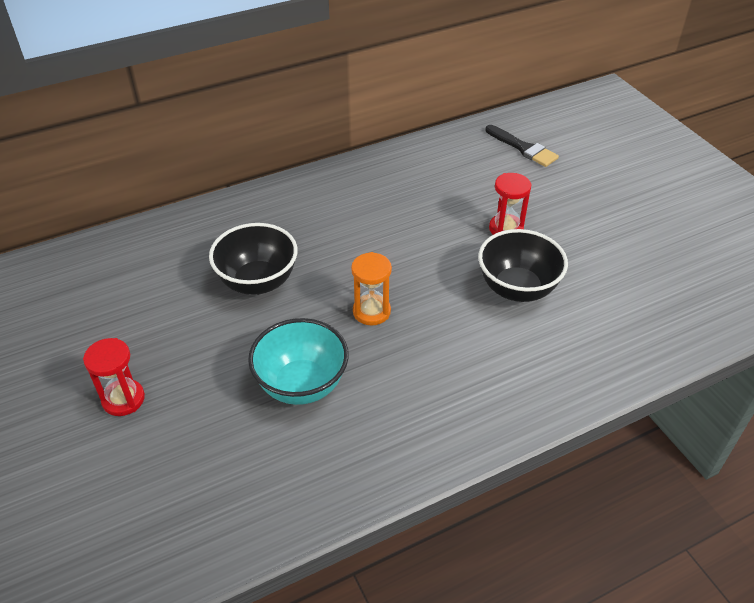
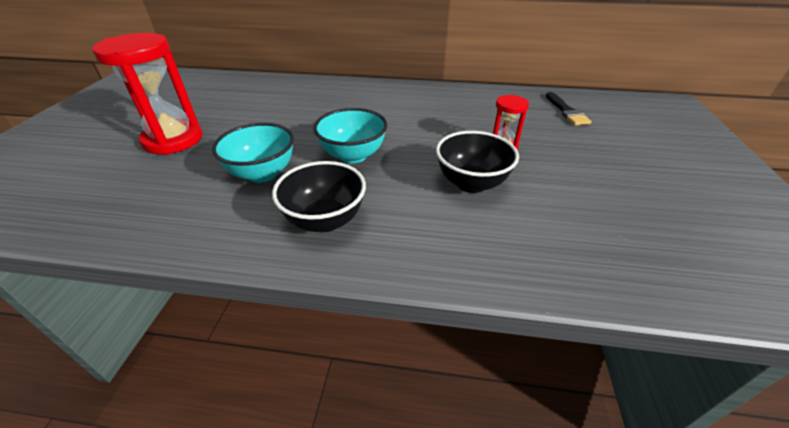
camera: 35 degrees right, 5 degrees down
red hourglass [83,338,145,416] -> red hourglass [93,33,202,155], size x1.96
black bowl [209,223,298,295] -> black bowl moved to [272,161,366,232]
orange hourglass [351,252,392,325] -> turquoise bowl [313,108,388,163]

